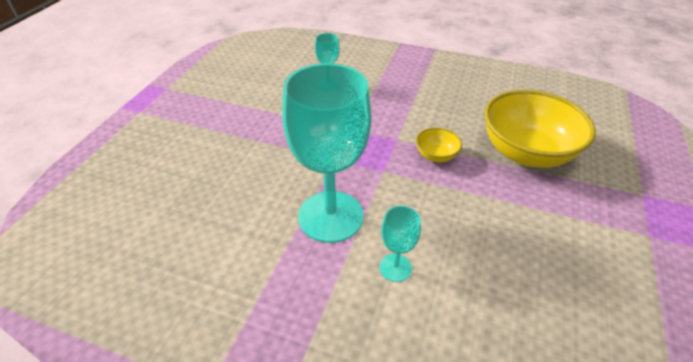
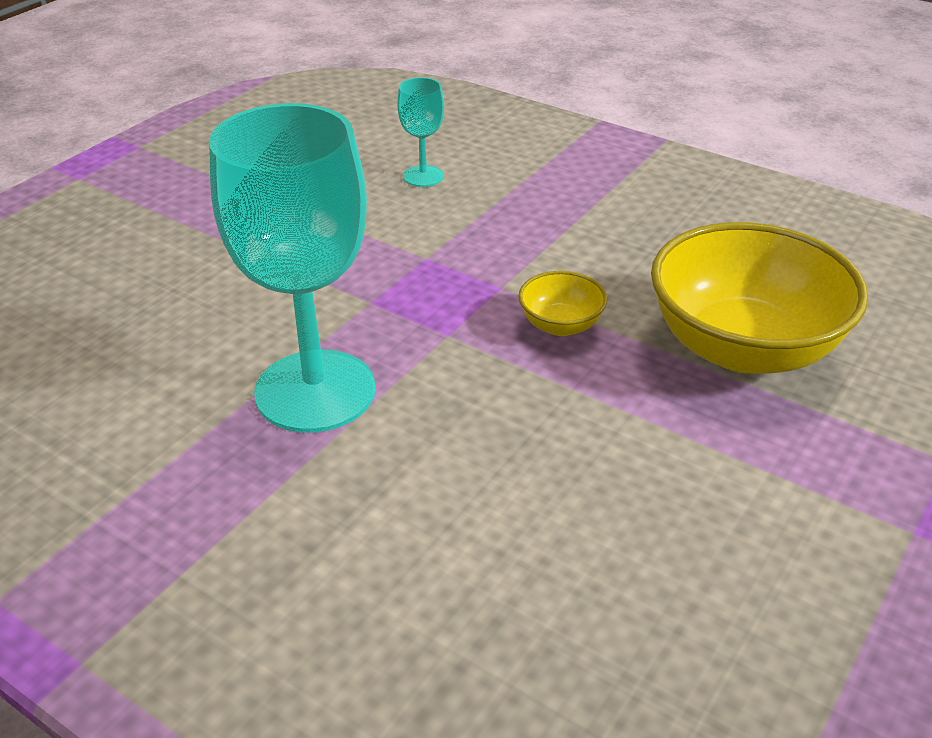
camera: 15 degrees right, 5 degrees down
turquoise goblet [379,206,421,282] -> none

